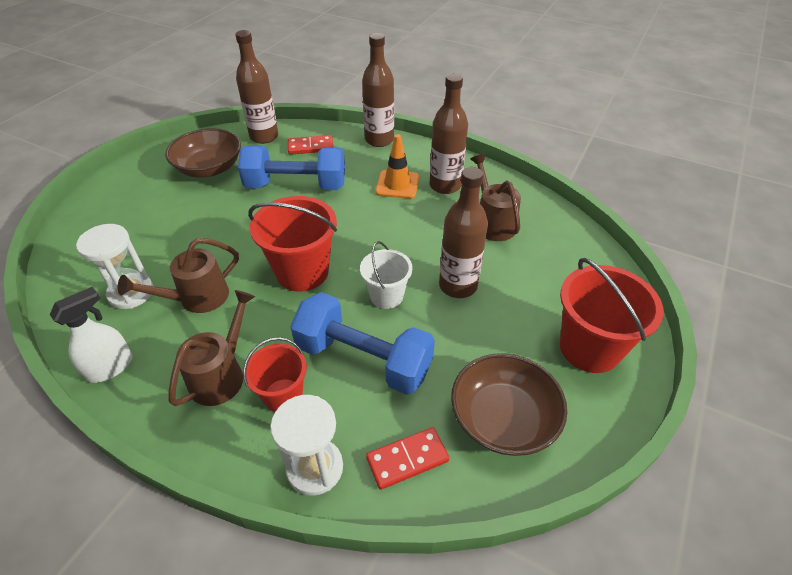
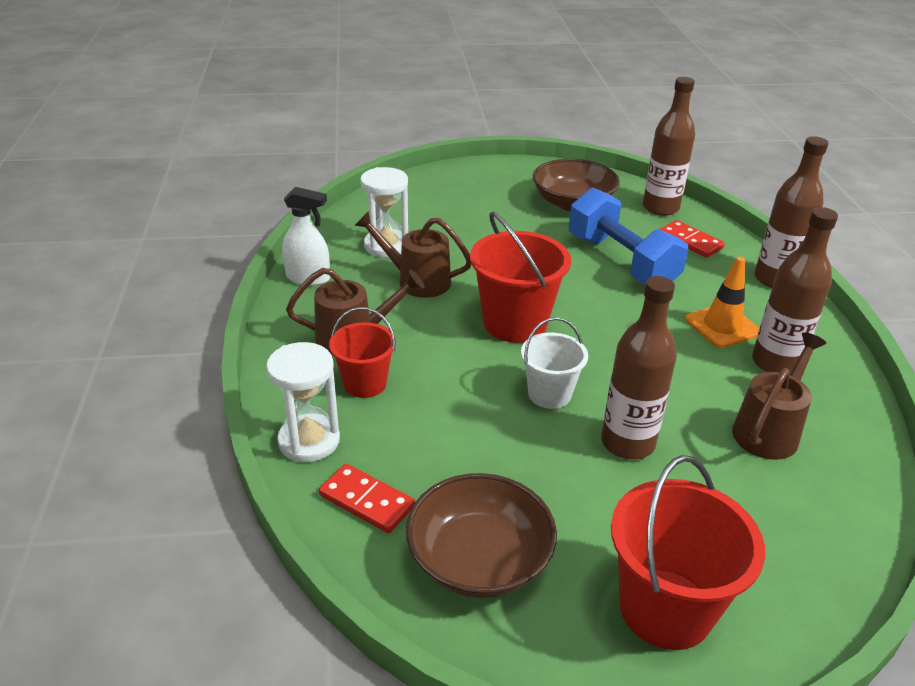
camera: 55 degrees right, 10 degrees down
blue dumbbell [290,292,435,395] -> none

